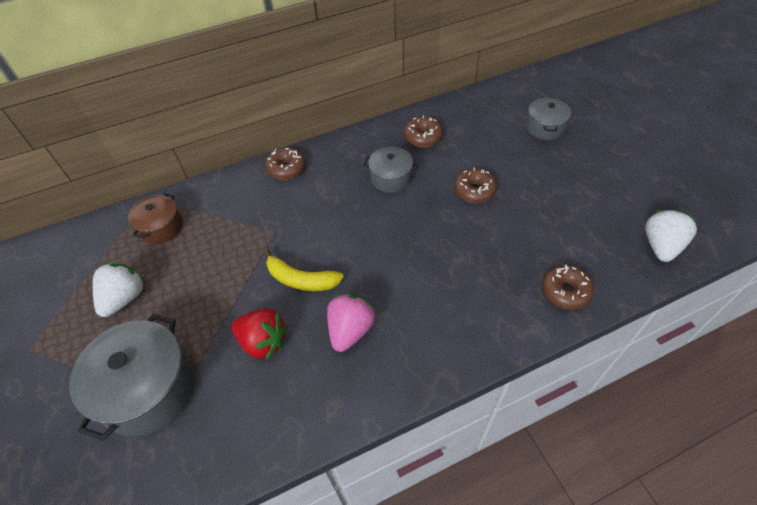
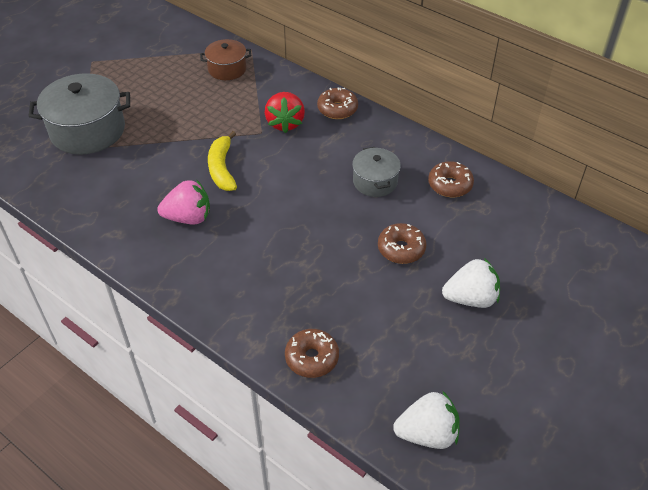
camera: 60 degrees right, 5 degrees down
white strawberry [93,263,145,317] -> white strawberry moved to [442,258,500,308]
red strawberry [231,308,288,360] -> red strawberry moved to [265,92,305,133]
grey pot [526,97,571,140] -> none

